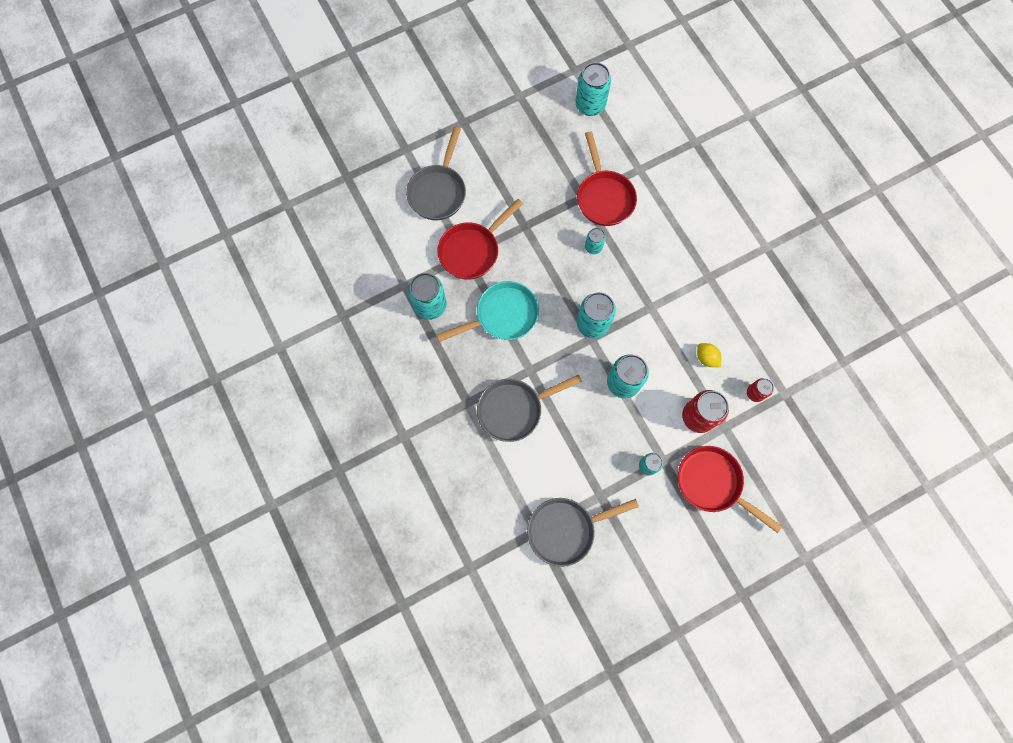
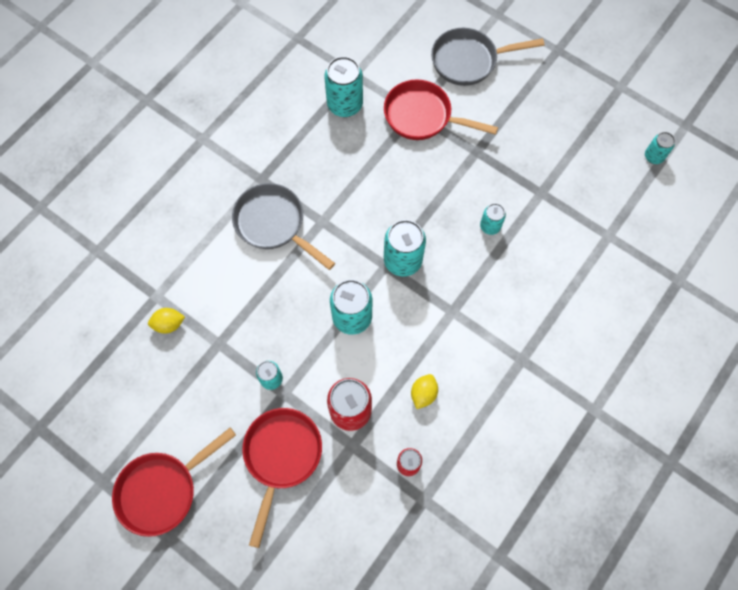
camera: 65 degrees right, 5 degrees down
turquoise pan [436,281,539,342] -> none
grey pan [527,498,639,567] -> yellow lemon [148,308,185,333]
turquoise can [575,62,611,116] -> turquoise can [645,132,675,164], size x0.56
red pan [577,131,637,226] -> red pan moved to [112,428,236,537]

